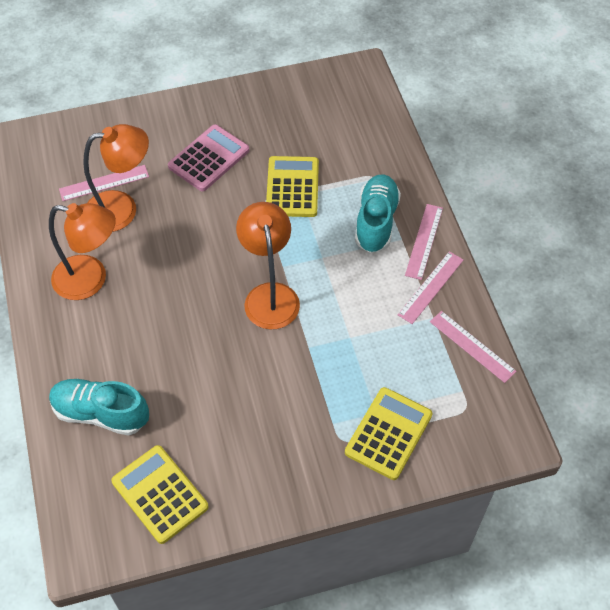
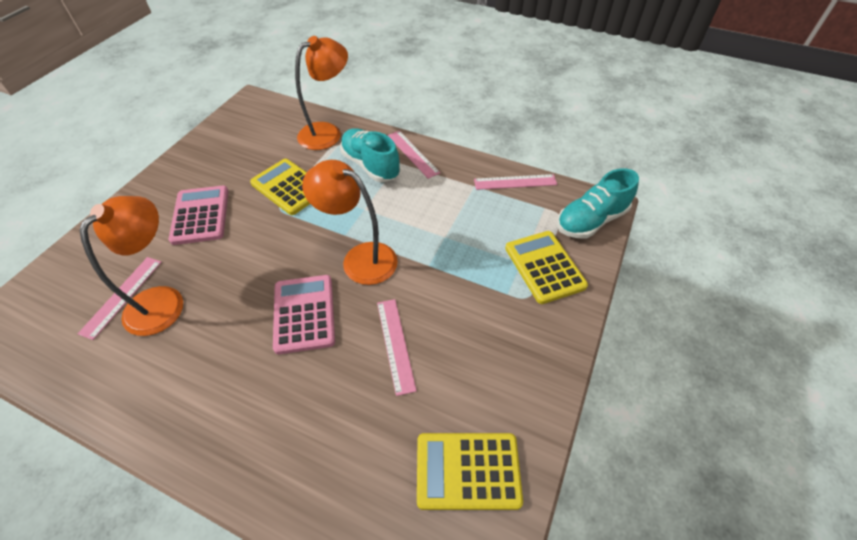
camera: 50 degrees left, 5 degrees down
orange lamp [49,203,116,300] -> orange lamp moved to [295,36,348,150]
turquoise shoe [49,379,149,436] -> turquoise shoe moved to [557,168,639,238]
pink ruler [398,251,464,324] -> pink ruler moved to [377,299,417,396]
none -> pink calculator [273,275,335,354]

